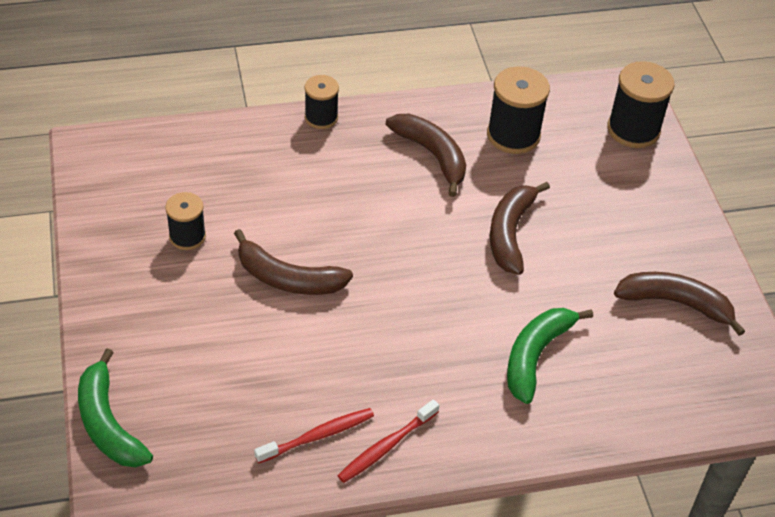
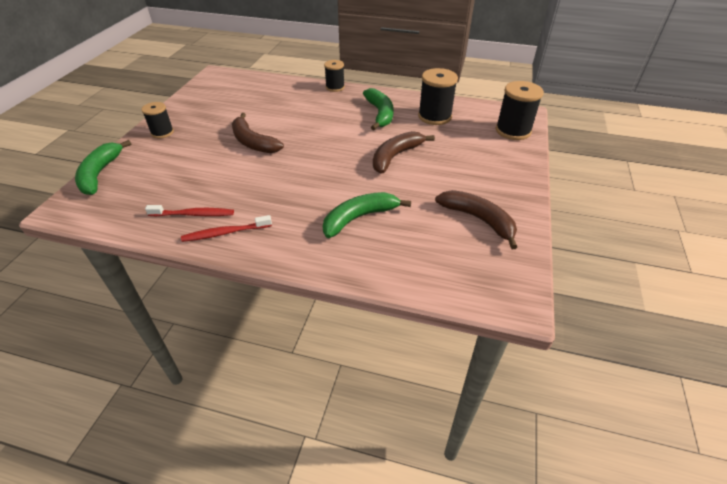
camera: 30 degrees right, 5 degrees down
black spool [165,192,206,250] -> black spool moved to [141,102,174,138]
brown banana [386,114,466,197] -> green banana [363,88,394,130]

